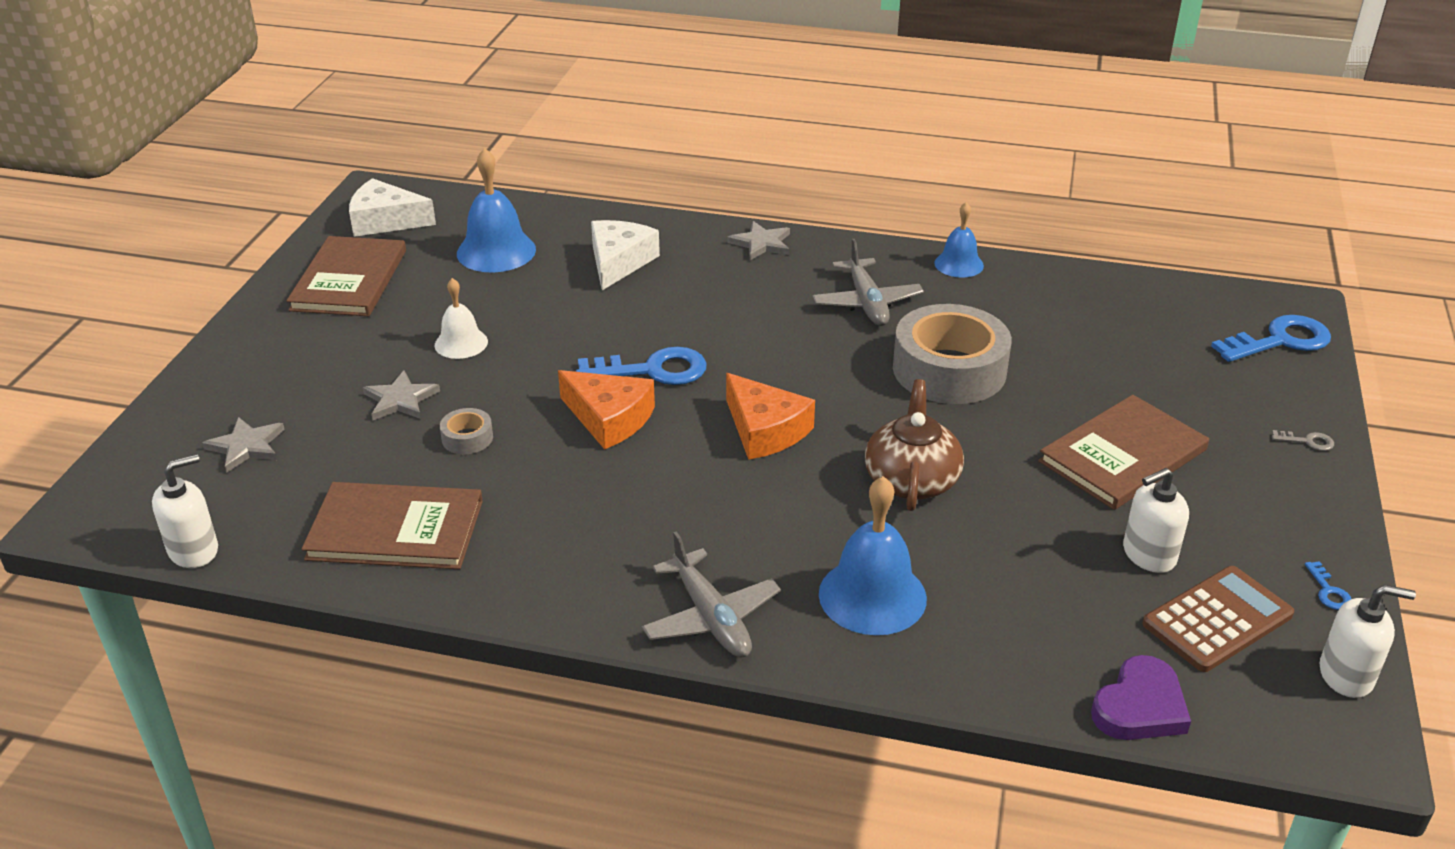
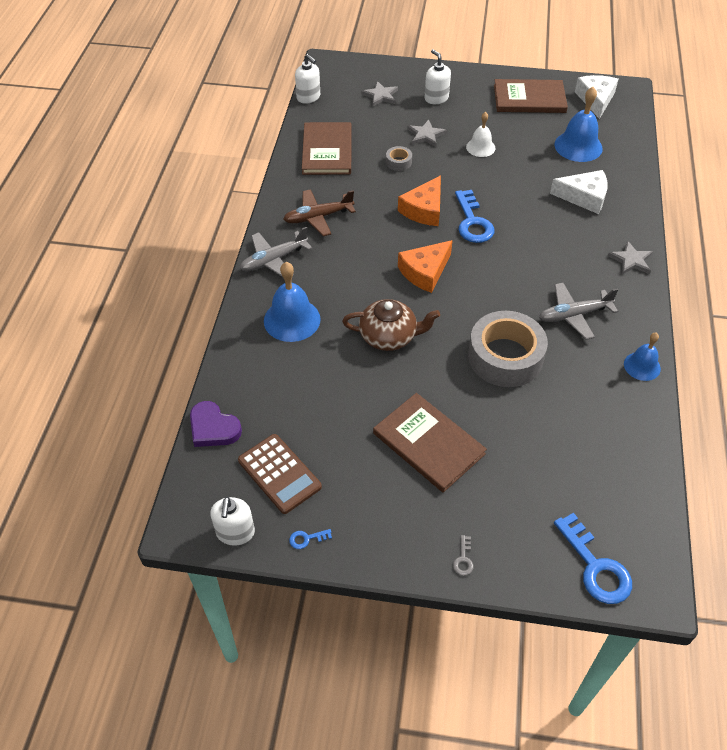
camera: 85 degrees right, 15 degrees up
white soap dispenser [1123,468,1189,573] -> white soap dispenser moved to [425,49,451,104]
none -> brown plane [283,189,356,236]

